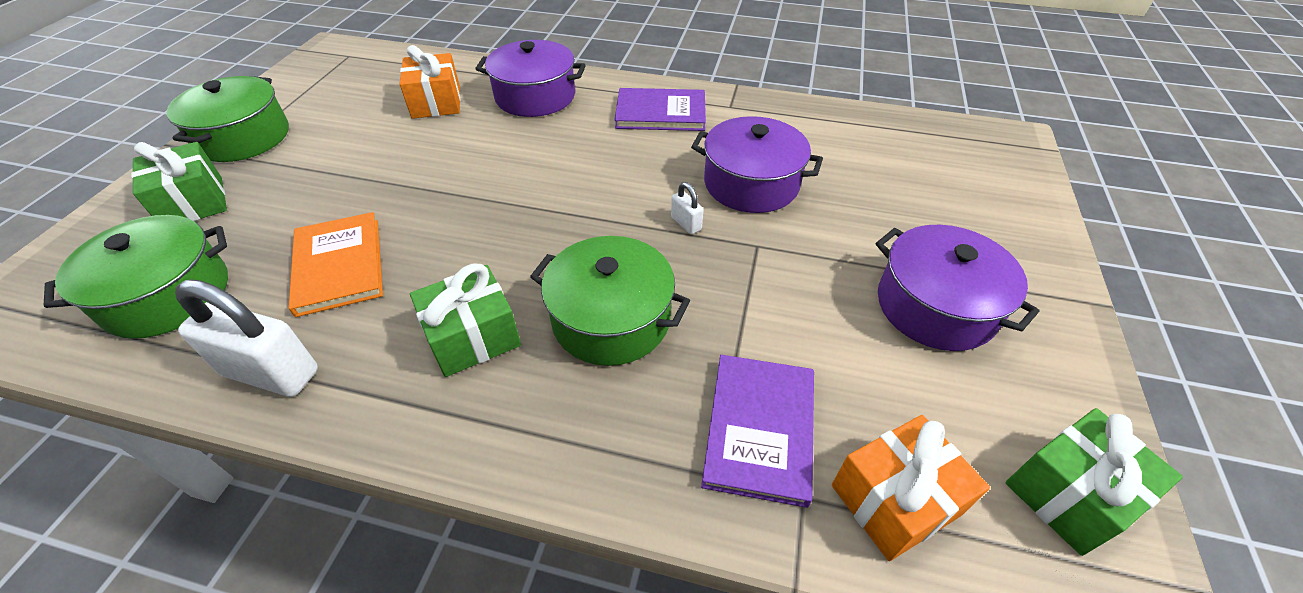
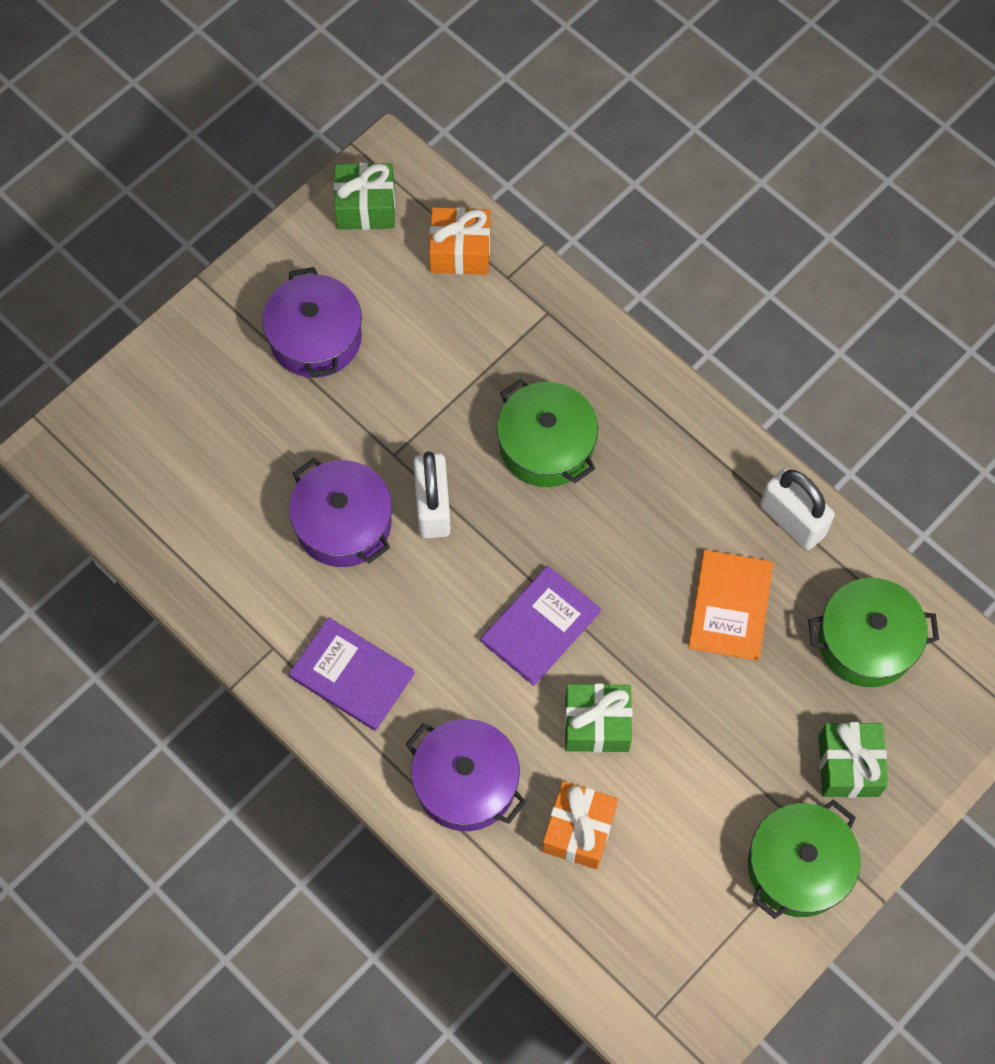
camera: 150 degrees left, 20 degrees up
green gift [410,264,521,377] -> green gift moved to [565,683,633,753]
white padlock [671,182,703,234] -> white padlock [413,451,451,539], size x2.15
purple book [701,355,814,508] -> purple book moved to [481,566,601,686]

